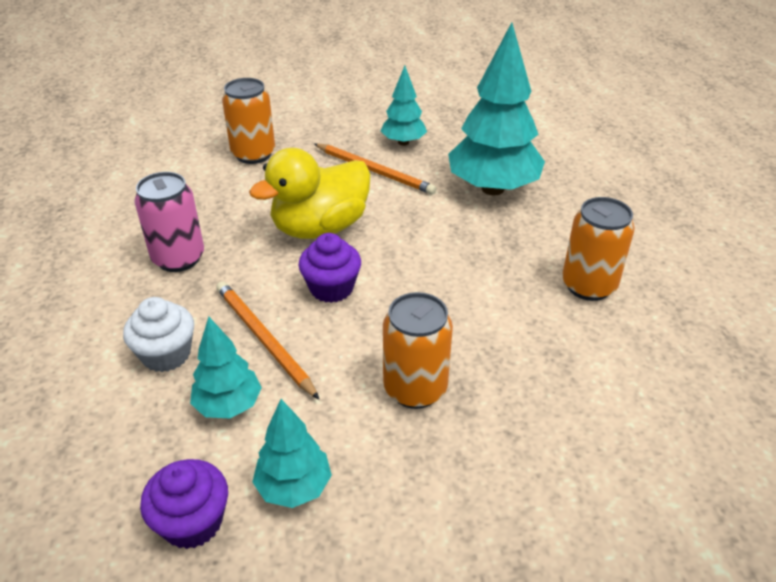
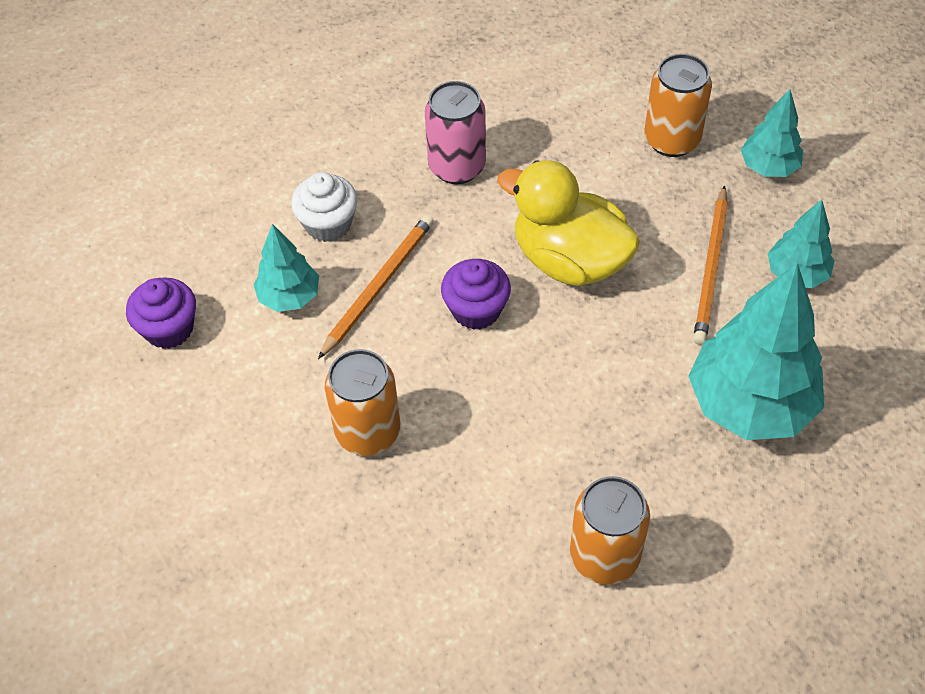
camera: 70 degrees right, 15 degrees up
turquoise tree [252,399,332,508] -> turquoise tree moved to [741,89,803,177]

